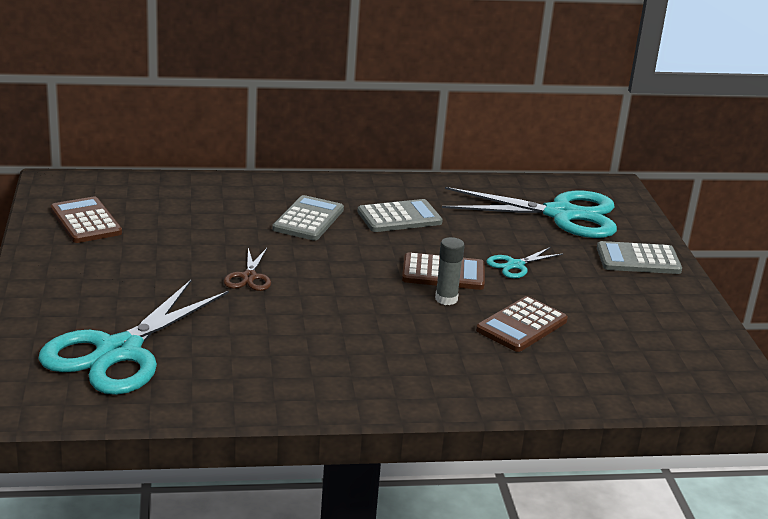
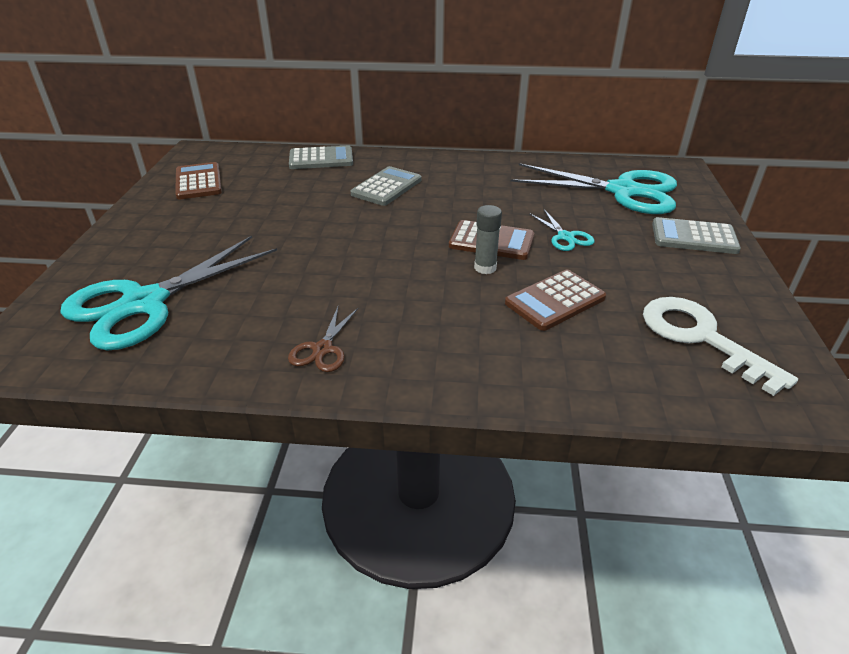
camera: 15 degrees right, 10 degrees up
brown scissors [223,248,271,291] -> brown scissors moved to [288,307,358,372]
grey calculator [357,199,443,232] -> grey calculator moved to [289,146,353,169]
turquoise scissors [486,247,563,278] -> turquoise scissors turned 90 degrees counterclockwise [529,209,595,251]
none -> white key [643,297,798,396]

